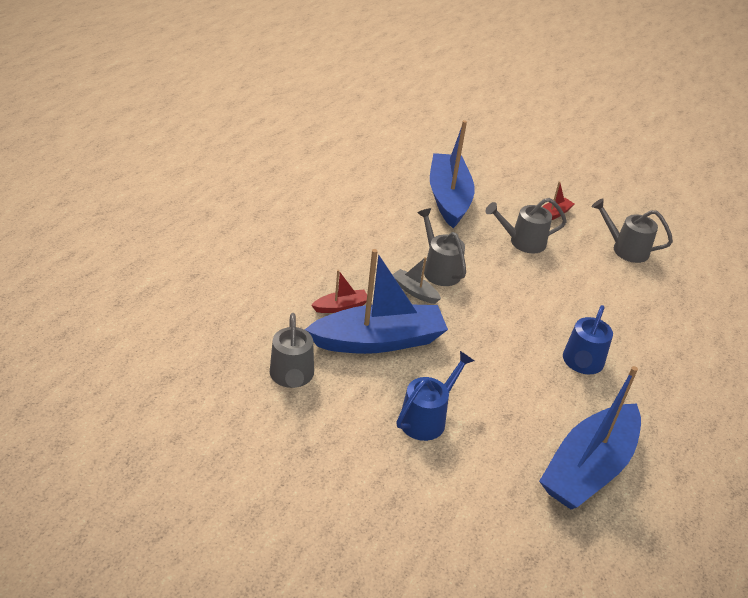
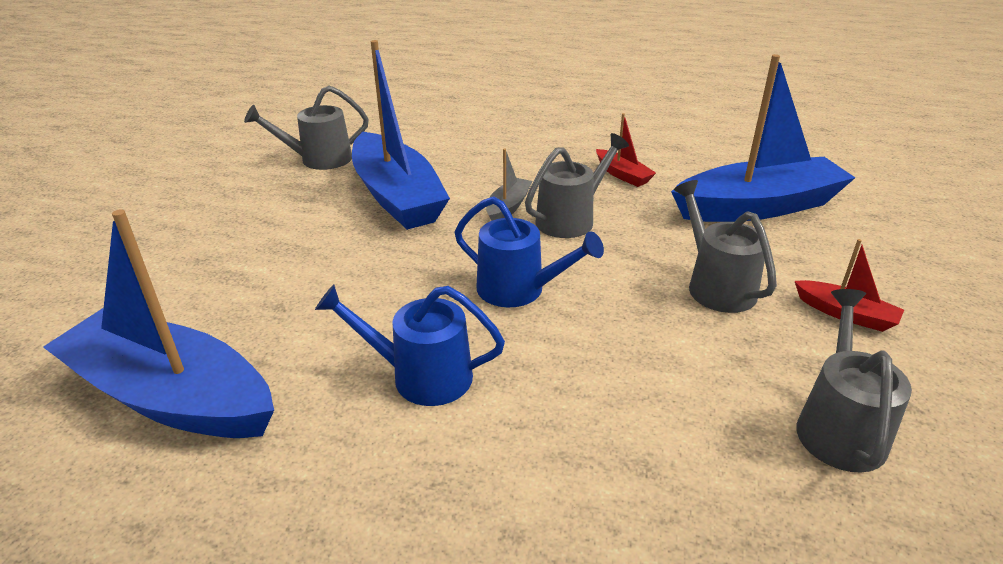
camera: 80 degrees right, 5 degrees down
red boat [311,270,367,313] -> red boat moved to [596,113,656,187]
blue watering can [396,351,474,441] -> blue watering can moved to [455,196,604,307]

